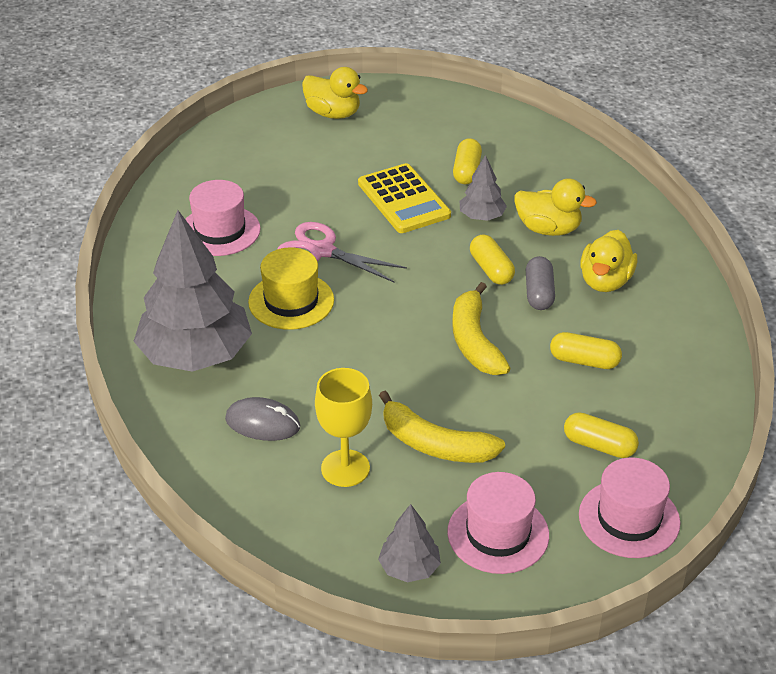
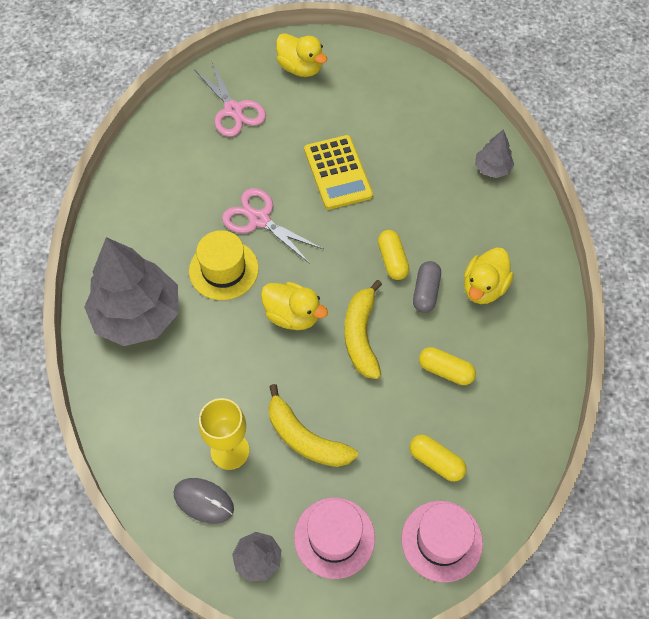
camera: 10 degrees right, 20 degrees up
pink hat [185,180,261,256] -> none
grey mouse [225,397,300,441] -> grey mouse moved to [174,478,234,524]
yellow capsule [453,138,482,184] -> none
grey tree [460,155,507,221] -> grey tree moved to [475,129,514,178]
yellow duck [514,178,597,236] -> yellow duck moved to [261,282,328,330]
none -> pink scissors [194,62,266,137]

